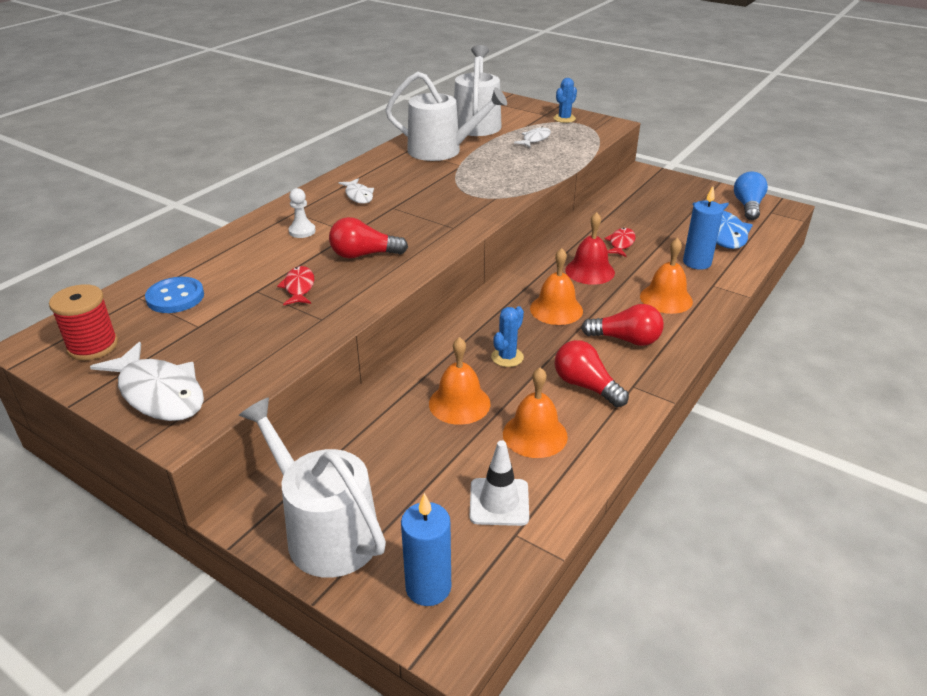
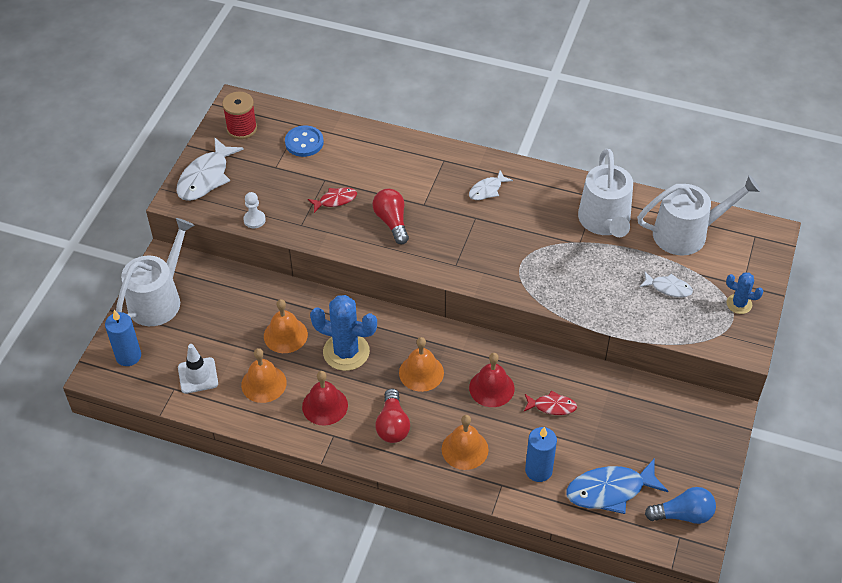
camera: 75 degrees right, 15 degrees up
white pawn [289,188,316,238] -> white pawn moved to [243,192,266,228]
blue cactus [491,306,524,367] -> blue cactus [310,295,377,371], size x1.86
red light bulb [555,340,629,407] -> red bell [302,371,348,426]

